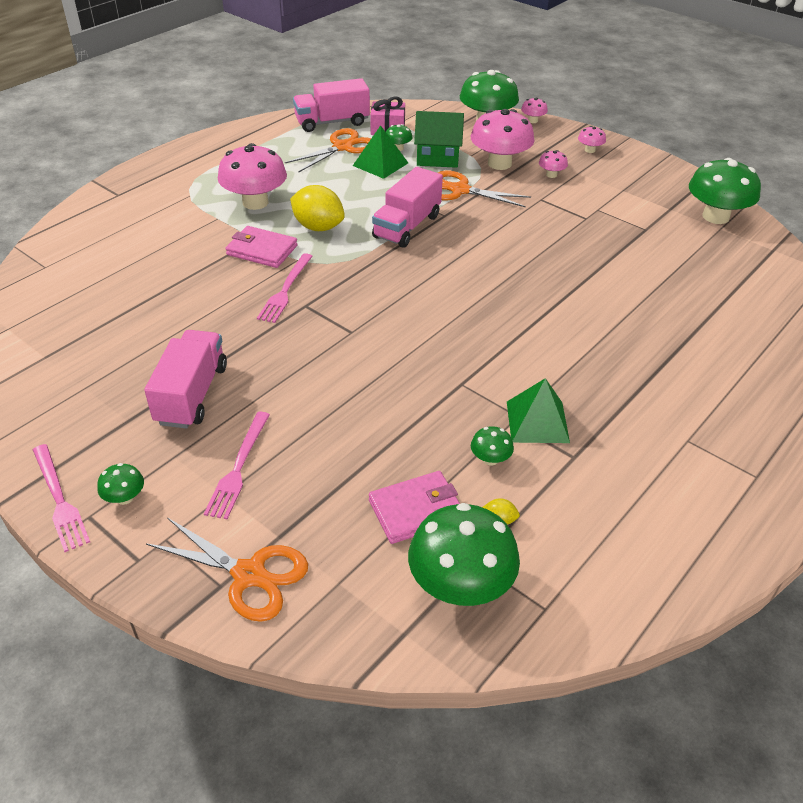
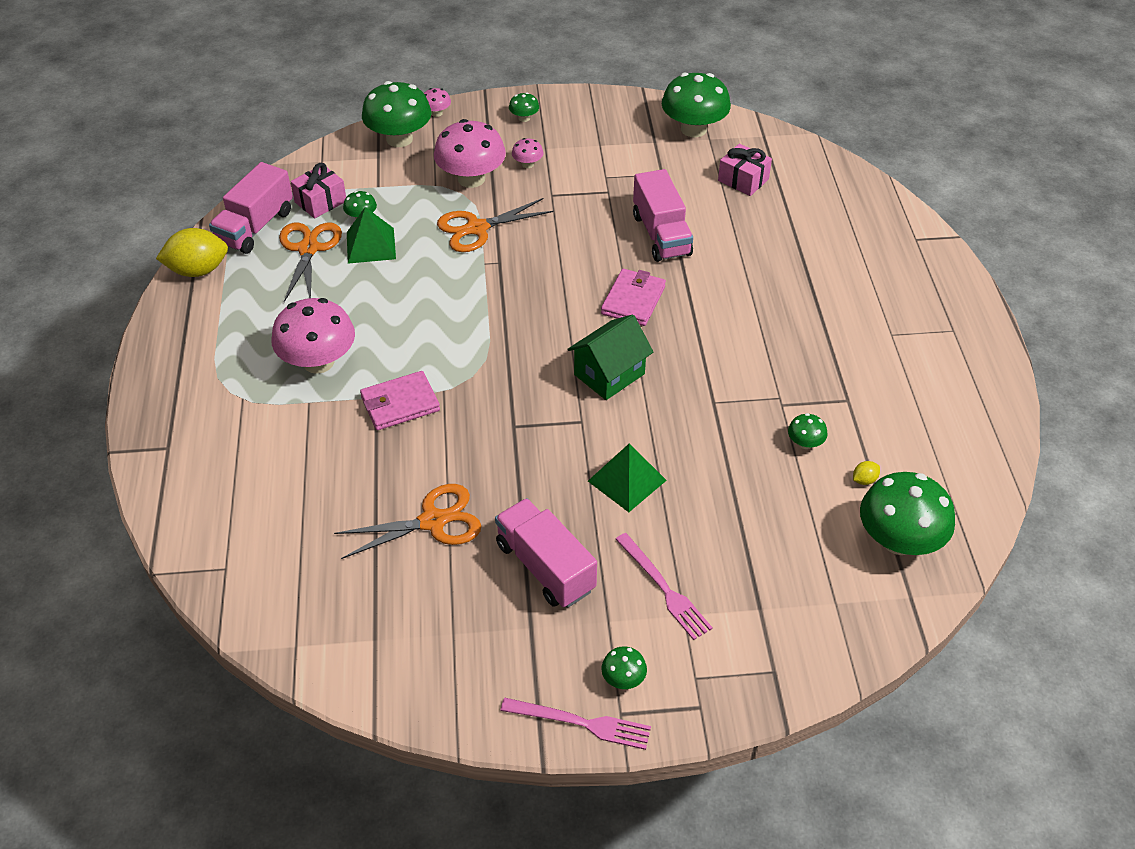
camera: 45 degrees left, 5 degrees up
orange scissors [146,517,308,622] -> orange scissors moved to [334,484,481,559]
pink fork [257,253,313,323] -> none
yellow lemon [290,185,345,231] -> yellow lemon moved to [156,228,228,277]
pink wallet [369,471,460,544] -> pink wallet moved to [601,269,666,326]
pink truck [372,167,443,248] -> pink truck moved to [633,169,693,262]
green house [414,111,464,168] -> green house moved to [567,314,653,400]
green pyramid [507,378,570,443] -> green pyramid moved to [588,443,667,512]
pink mushroom [578,126,606,153] -> green mushroom [509,92,539,122]
none -> pink gift [718,144,772,196]

